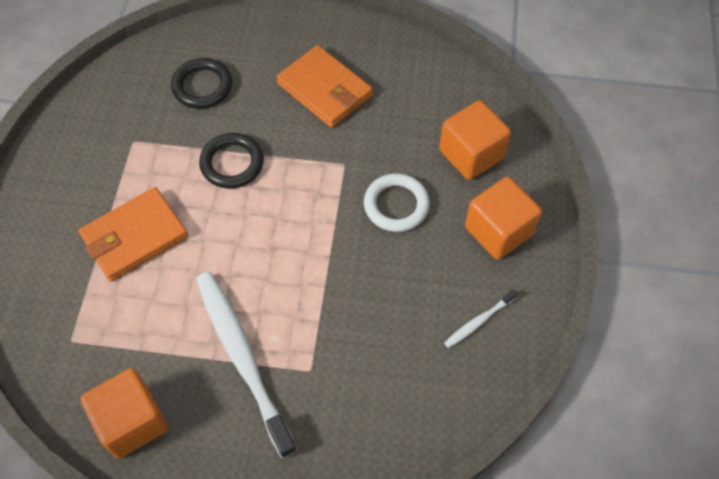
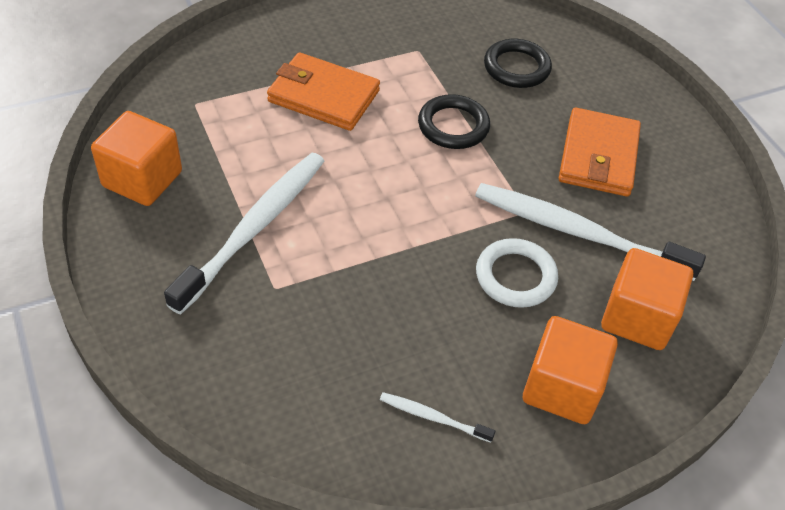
camera: 55 degrees right, 10 degrees down
none -> white toothbrush [475,183,706,281]

